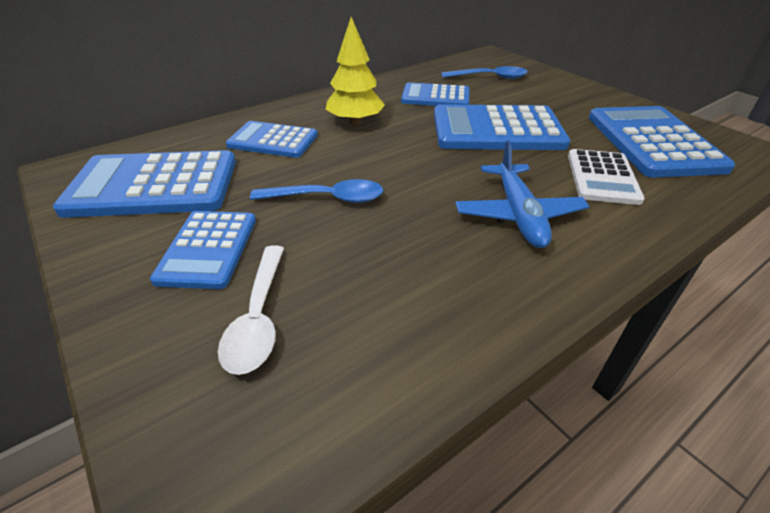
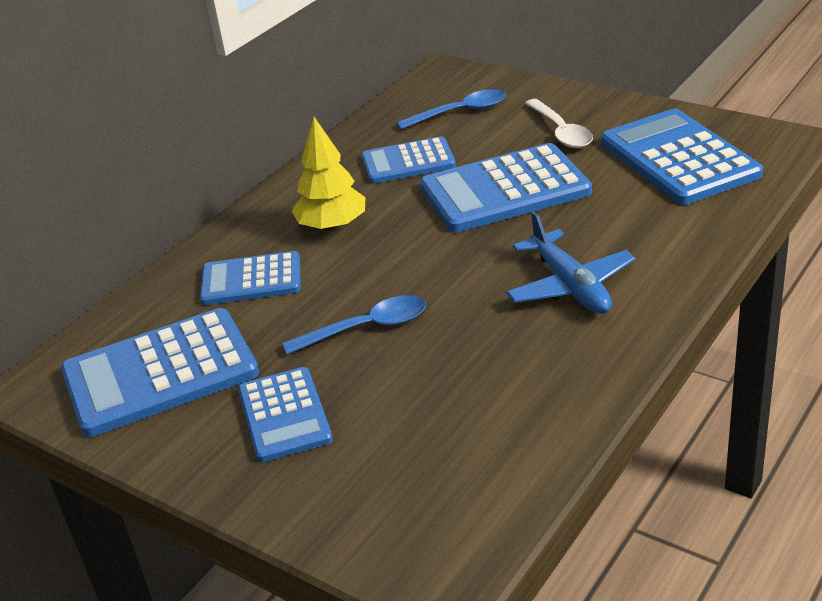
camera: 15 degrees left, 5 degrees down
white spoon [218,246,284,375] -> white spoon moved to [525,99,593,148]
white calculator [568,149,645,205] -> none

